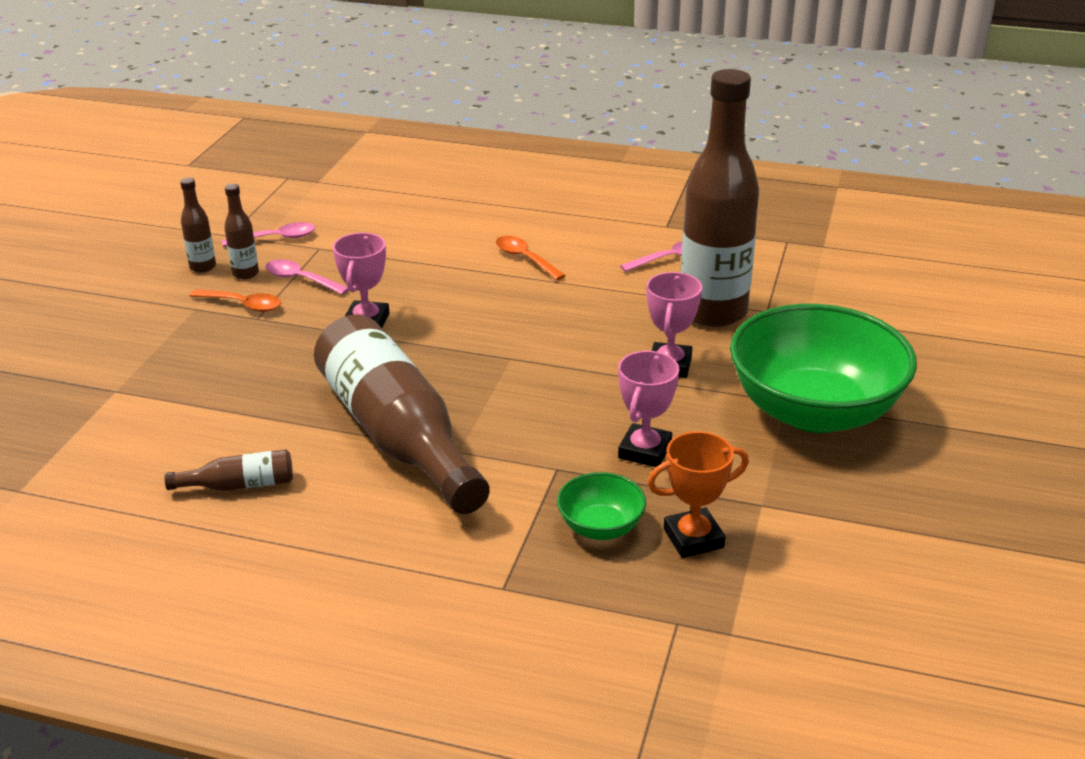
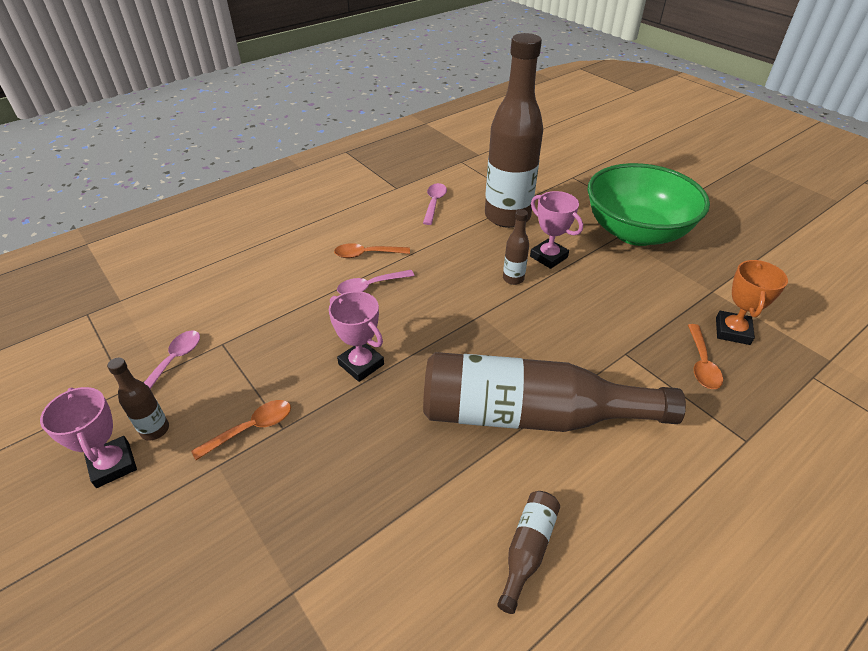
camera: 55 degrees left, 10 degrees up
brown bottle [224,184,259,279] -> brown bottle moved to [503,209,529,285]
pink spoon [265,259,348,295] -> pink spoon moved to [337,270,414,294]
green bowl [557,472,646,540] -> orange spoon [688,324,723,389]
pink trophy [618,351,679,467] -> pink trophy moved to [40,387,137,488]

